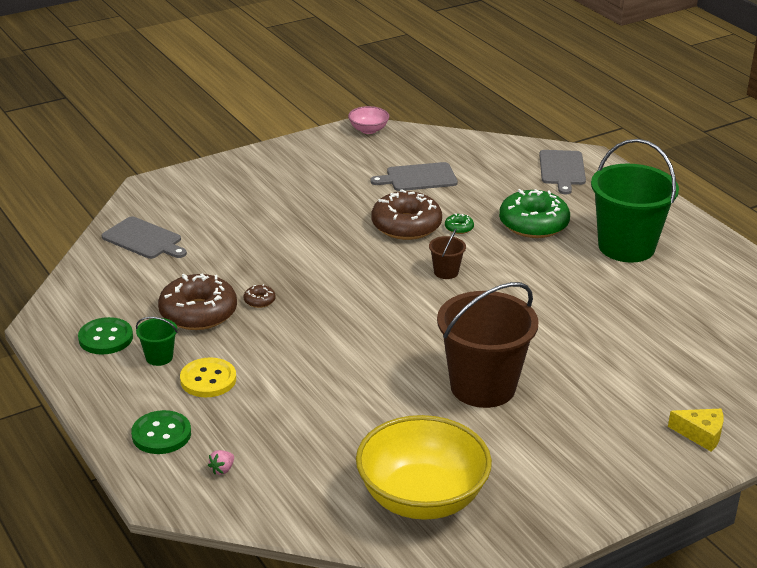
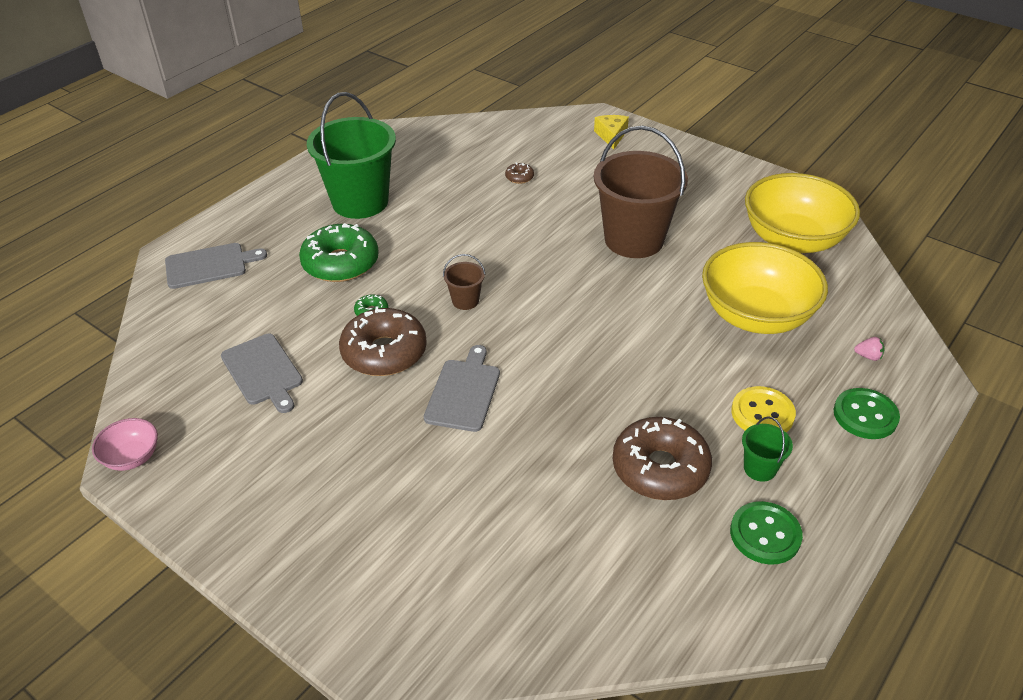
camera: 110 degrees left, 10 degrees up
grey cutting board [102,216,187,259] -> grey cutting board moved to [424,345,500,432]
brown donut [244,284,276,308] -> brown donut moved to [505,163,534,184]
none -> yellow bowl [702,242,828,334]

